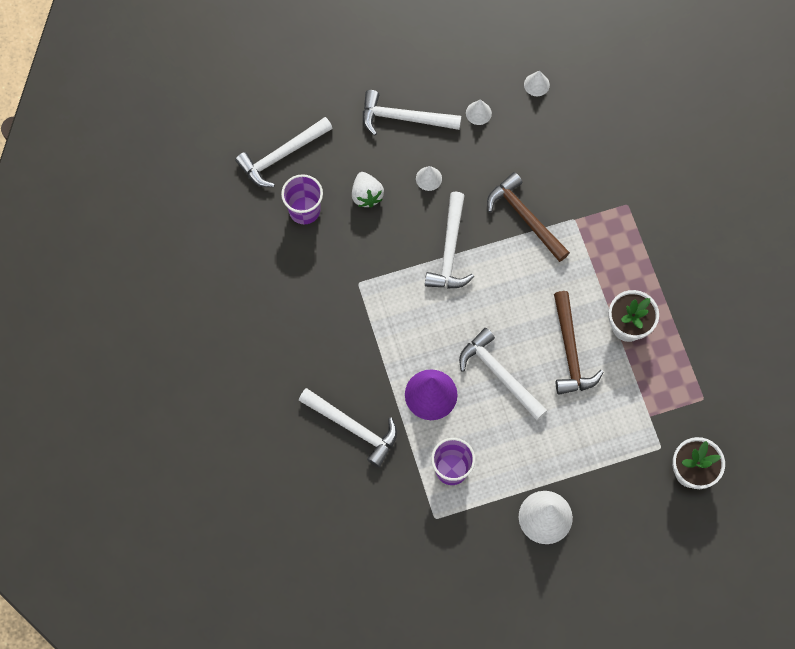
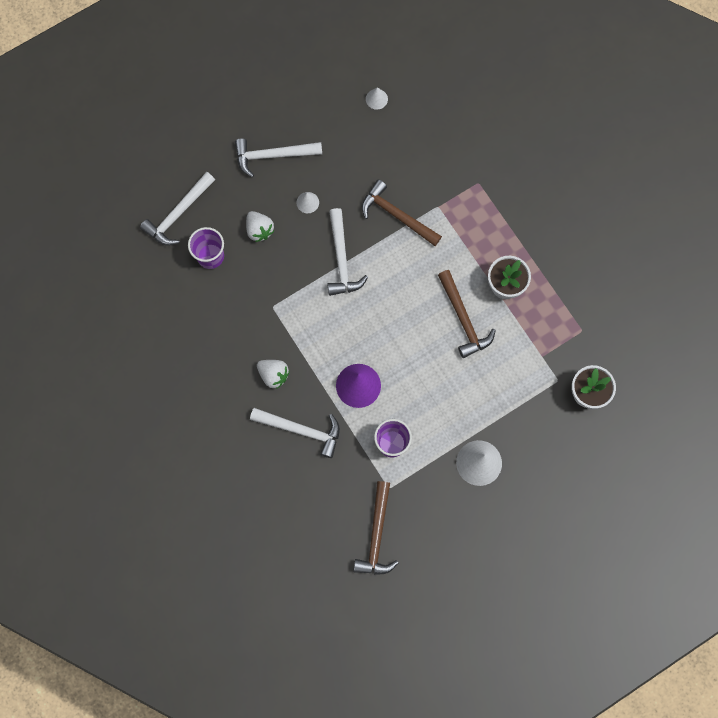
camera: 15 degrees left, 5 degrees up
white hammer [459,328,548,421] -> none
white cone [466,99,492,125] -> none
none -> white strawberry [257,360,290,389]
none -> brown hammer [353,481,398,575]

